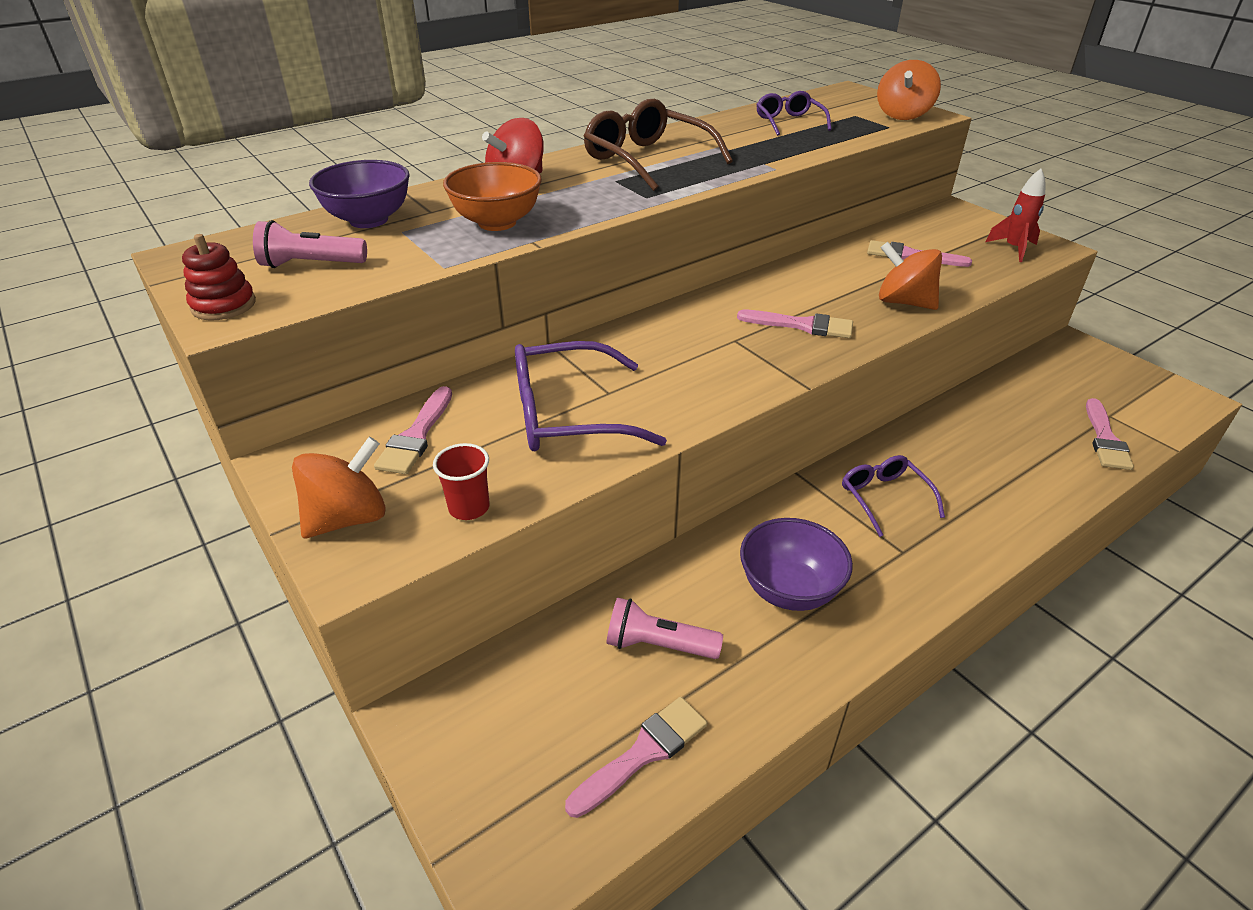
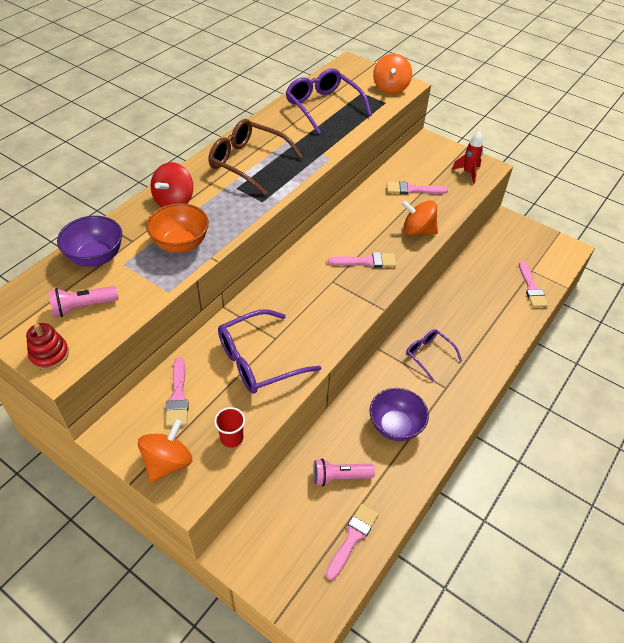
camera: 20 degrees left, 10 degrees up
purple glasses [756,91,832,136] -> purple glasses [285,68,372,135], size x1.68

